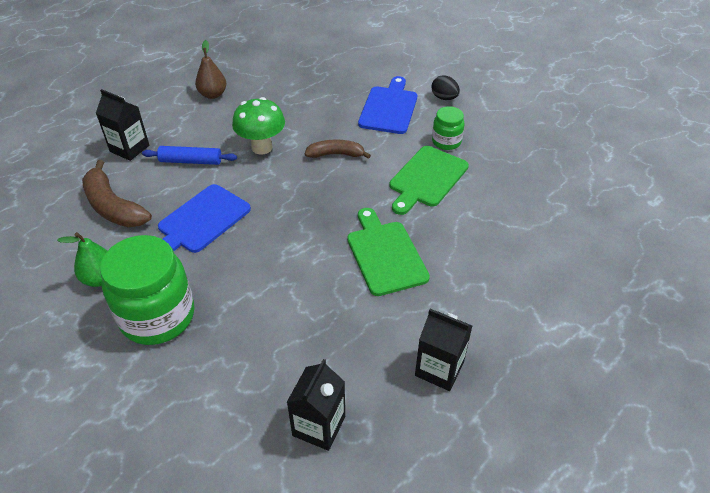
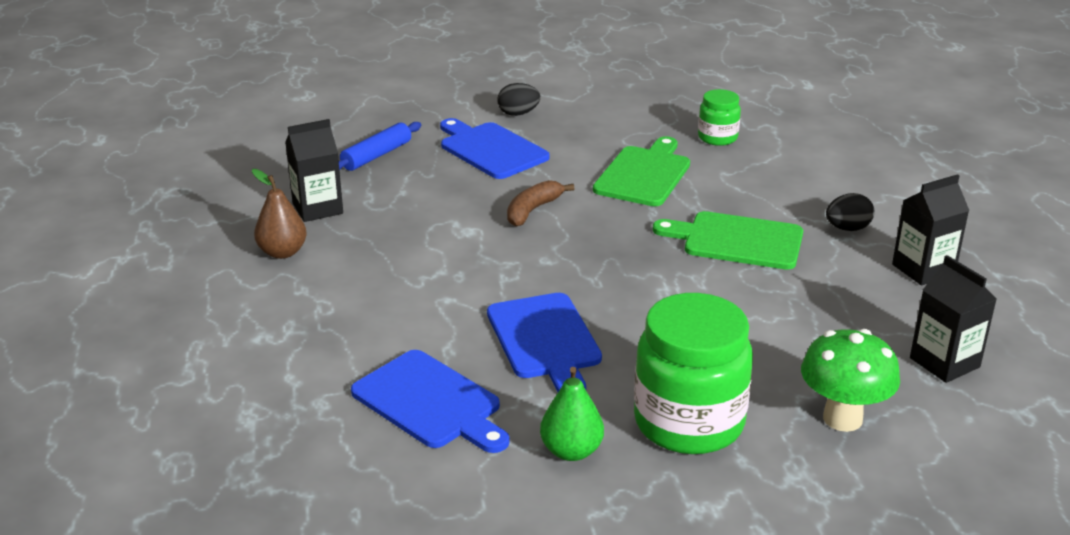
camera: 55 degrees left, 15 degrees down
brown banana [82,160,152,227] -> blue cutting board [351,350,509,453]
black carton [96,89,150,161] -> black carton moved to [285,119,343,222]
blue rolling pin [142,146,237,165] -> blue rolling pin moved to [339,122,421,171]
green mushroom [232,97,285,154] -> green mushroom moved to [801,329,900,432]
green cutting board [390,146,469,215] -> green cutting board turned 135 degrees counterclockwise [593,136,690,206]
green jar [432,106,464,150] -> green jar moved to [698,89,741,146]
none -> black egg [826,193,875,231]

